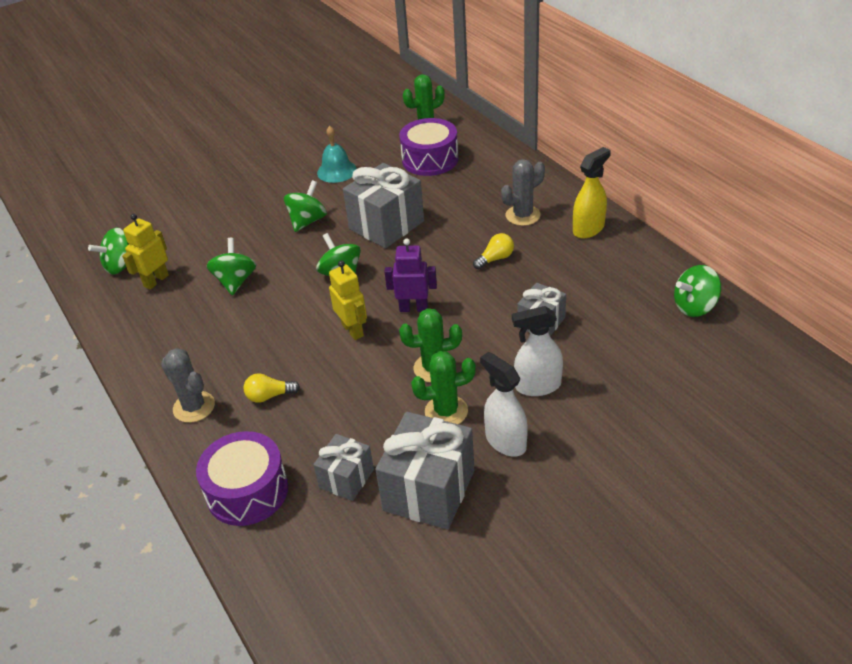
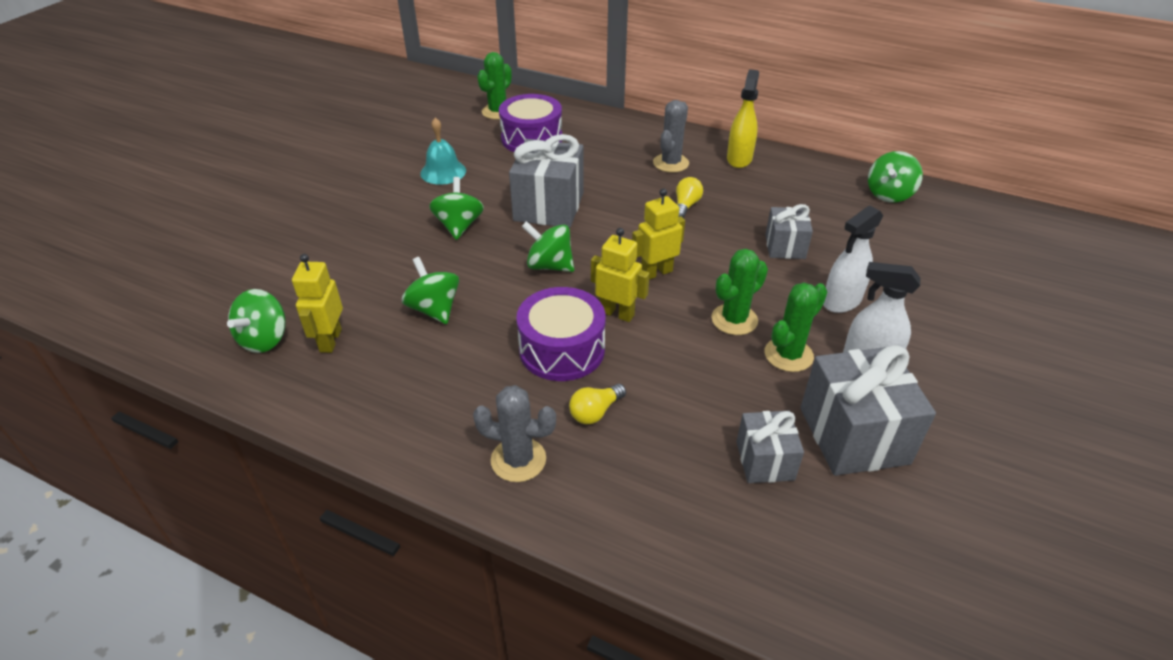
camera: 35 degrees left, 0 degrees up
purple drum [196,431,288,526] -> purple drum moved to [516,287,606,381]
purple robot [384,238,437,312] -> yellow robot [632,189,685,280]

